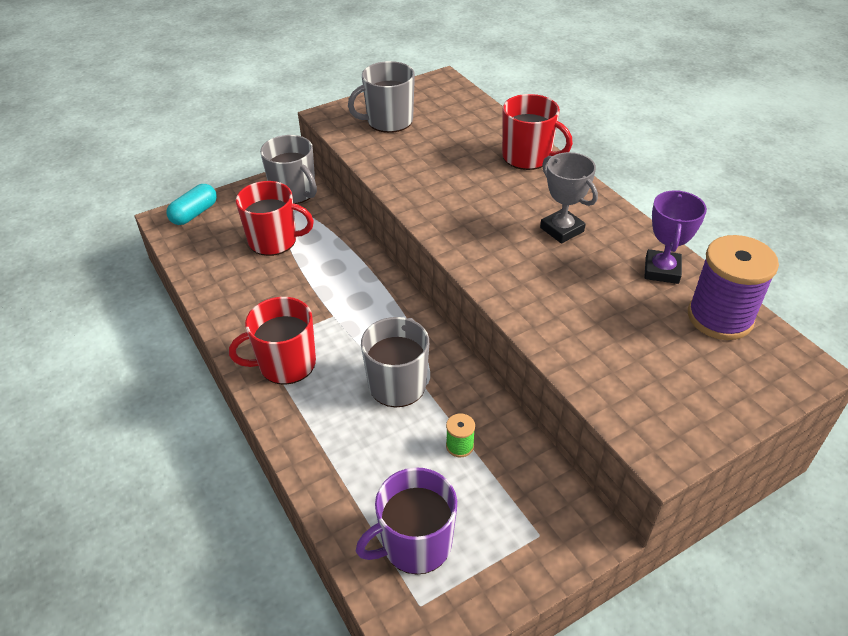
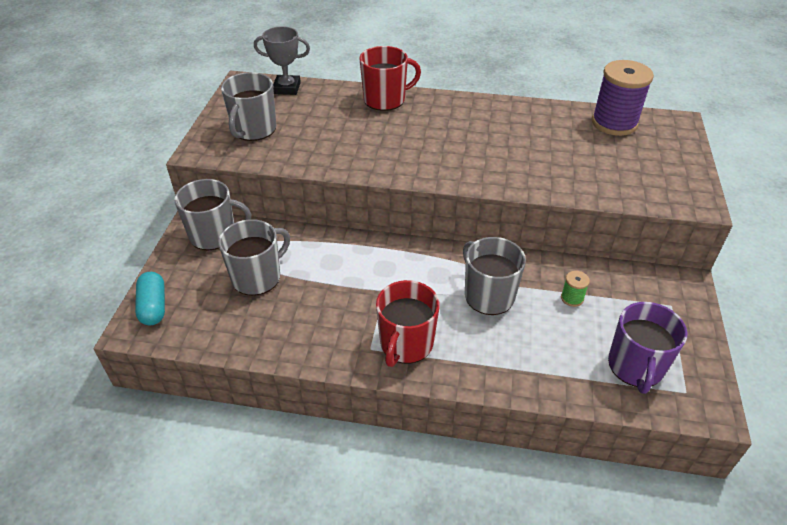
camera: 50 degrees left, 0 degrees up
red mug [236,181,314,256] -> grey mug [218,219,290,296]
grey trophy [540,152,598,243] -> grey trophy moved to [254,26,310,95]
purple trophy [644,190,707,284] -> none

